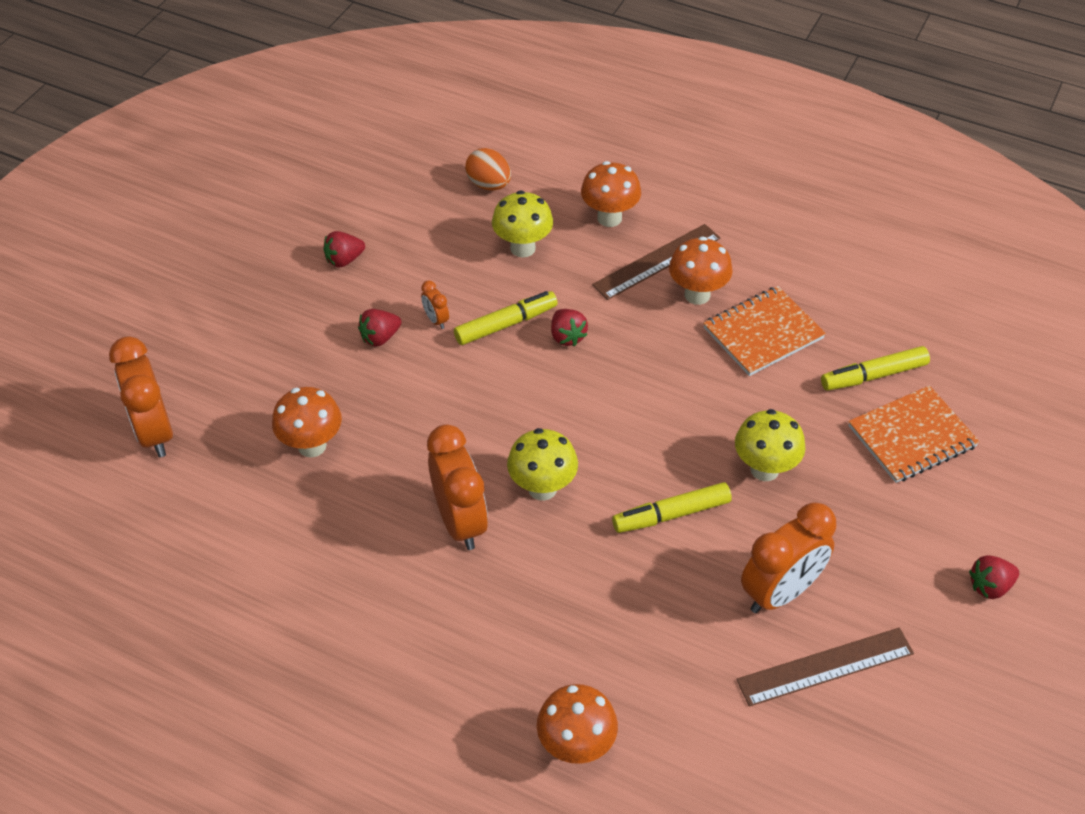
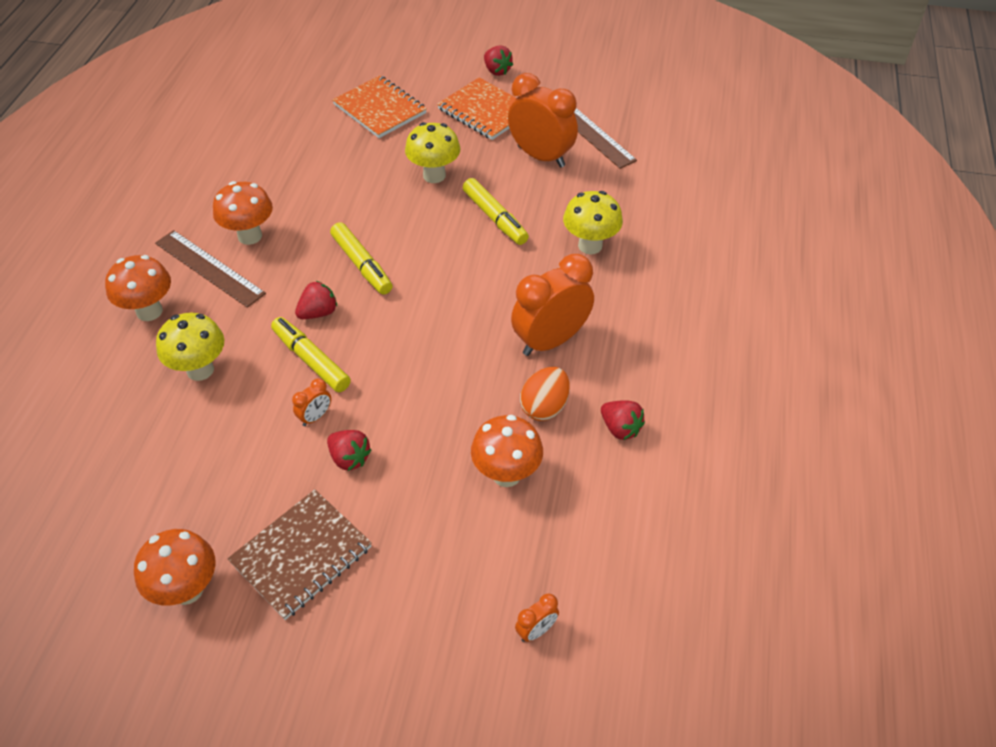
camera: 105 degrees left, 0 degrees up
orange clock [109,336,173,457] -> orange clock [515,594,559,642], size x0.44
red strawberry [323,231,365,268] -> red strawberry moved to [601,400,645,440]
orange egg [465,148,511,191] -> orange egg moved to [520,367,570,421]
yellow mushroom [507,428,578,501] -> yellow mushroom moved to [563,191,623,255]
orange mushroom [537,684,618,764] -> orange mushroom moved to [134,529,216,606]
orange notebook [703,286,826,376] -> orange notebook moved to [437,77,516,140]
yellow marker [821,346,930,391] -> yellow marker moved to [330,222,392,295]
none -> brown notebook [227,489,372,620]

